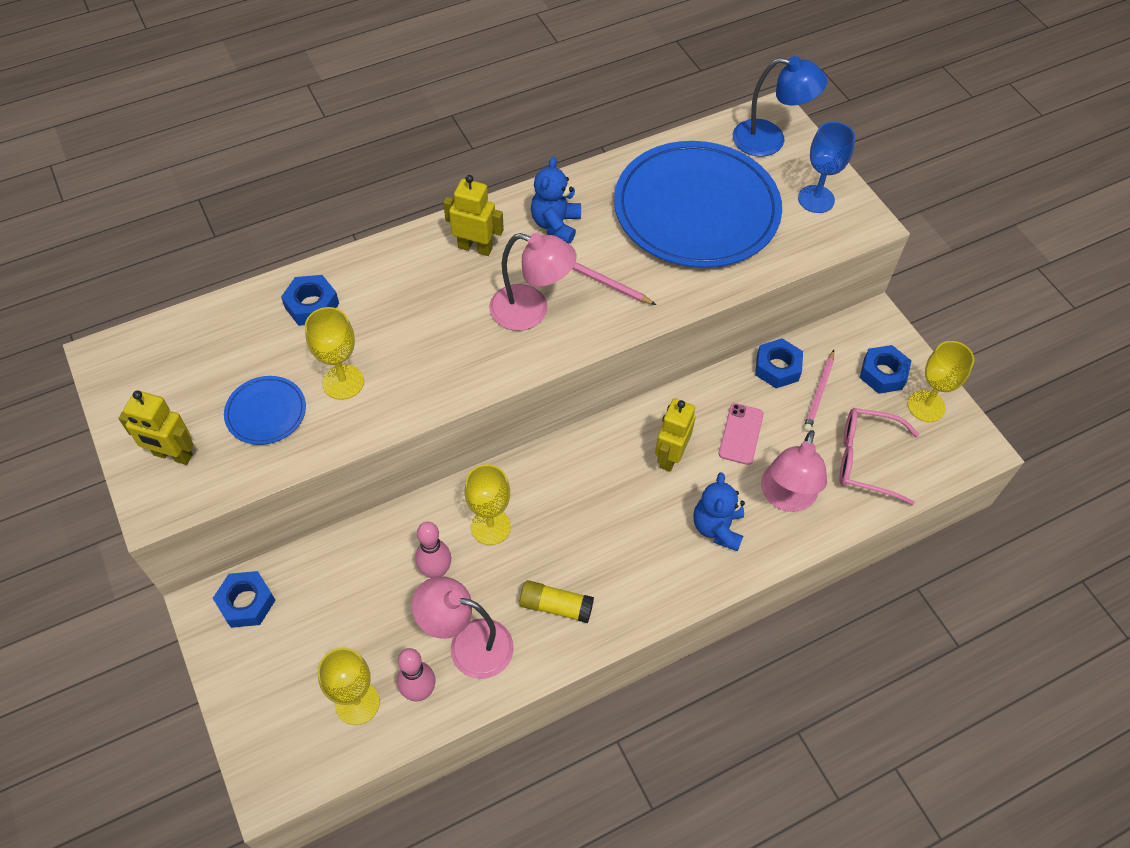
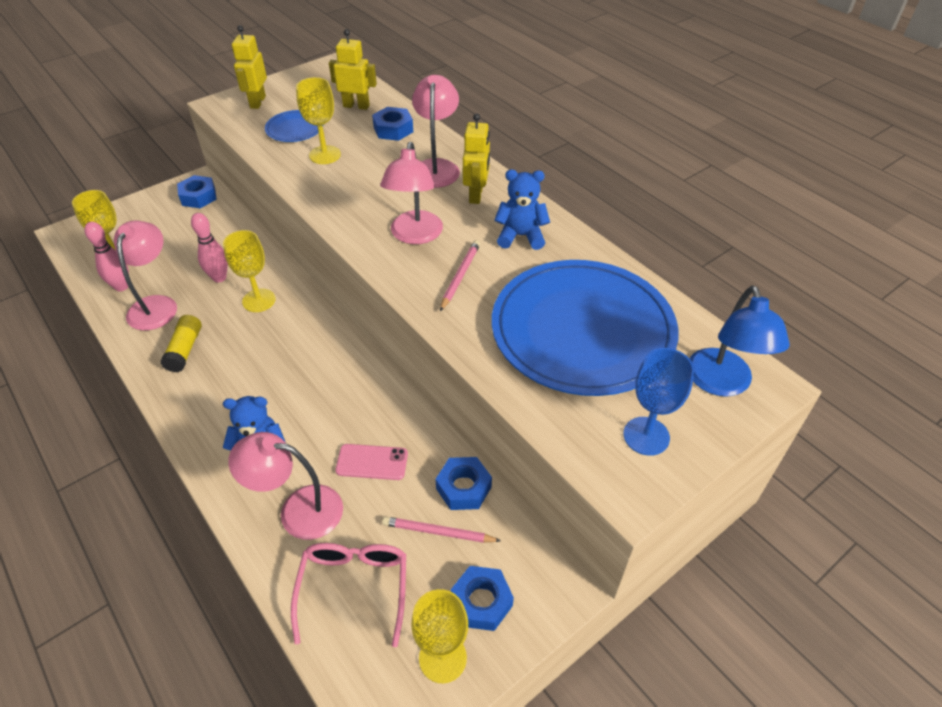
camera: 80 degrees right, 10 degrees down
yellow robot [655,398,696,472] -> yellow robot moved to [329,29,377,110]
none -> pink lamp [412,75,460,188]

